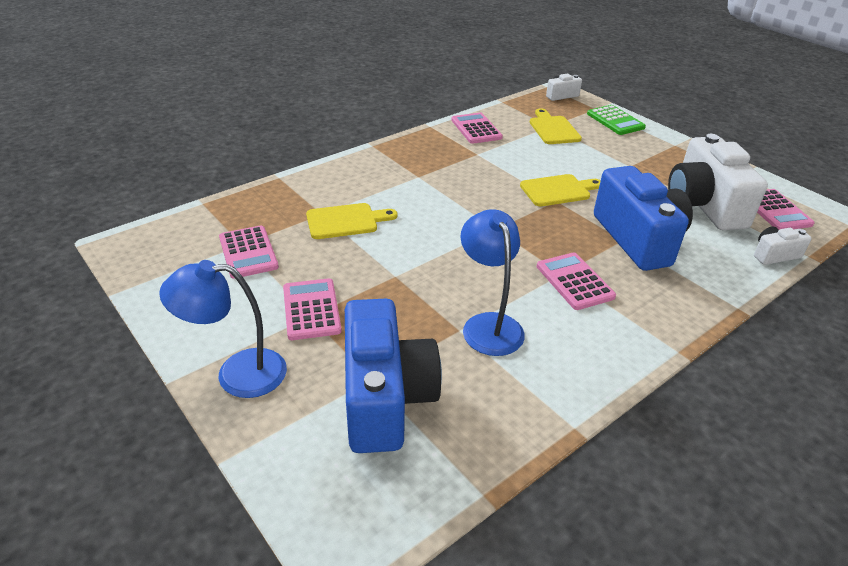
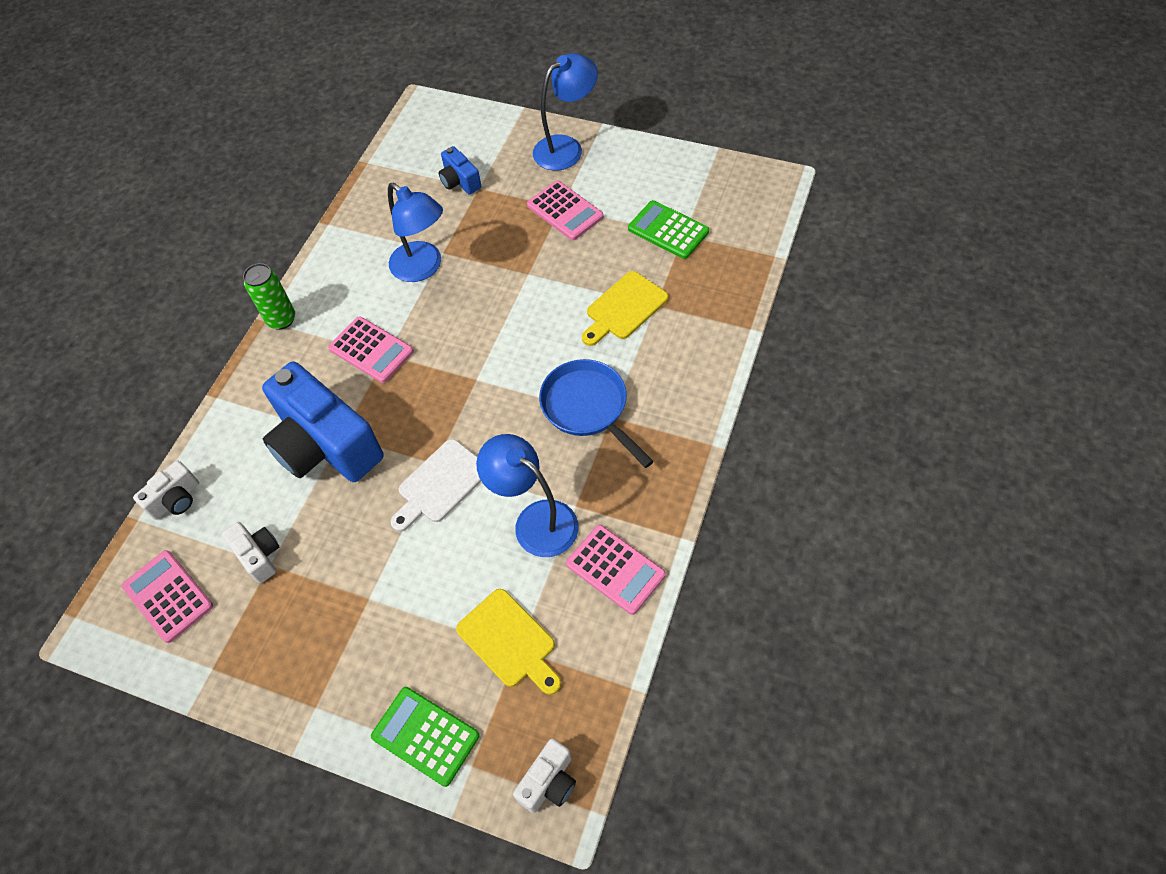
camera: 155 degrees right, 20 degrees up
pink calculator [219,225,279,279] -> green calculator [628,200,709,259]
blue camera [345,299,442,453] -> blue camera [439,146,481,195], size x0.46
yellow cutting board [520,174,601,206] -> white cutting board [390,439,481,532]
white camera [668,134,768,230] -> white camera [222,522,279,583], size x0.46
none -> green can [243,263,295,330]
none -> blue lamp [476,434,579,557]
none -> blue pan [539,359,654,468]

